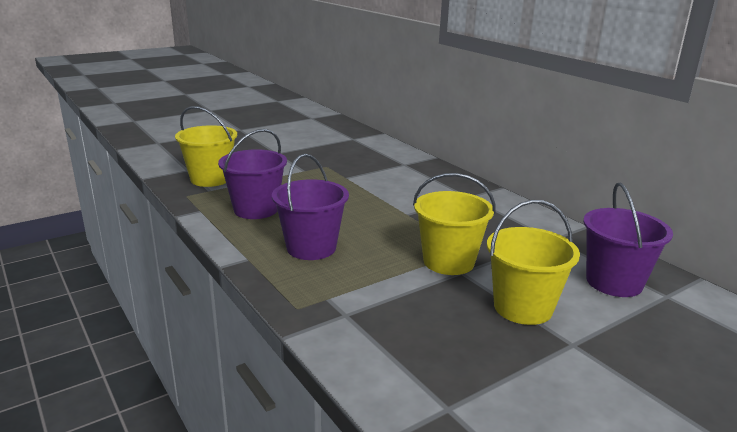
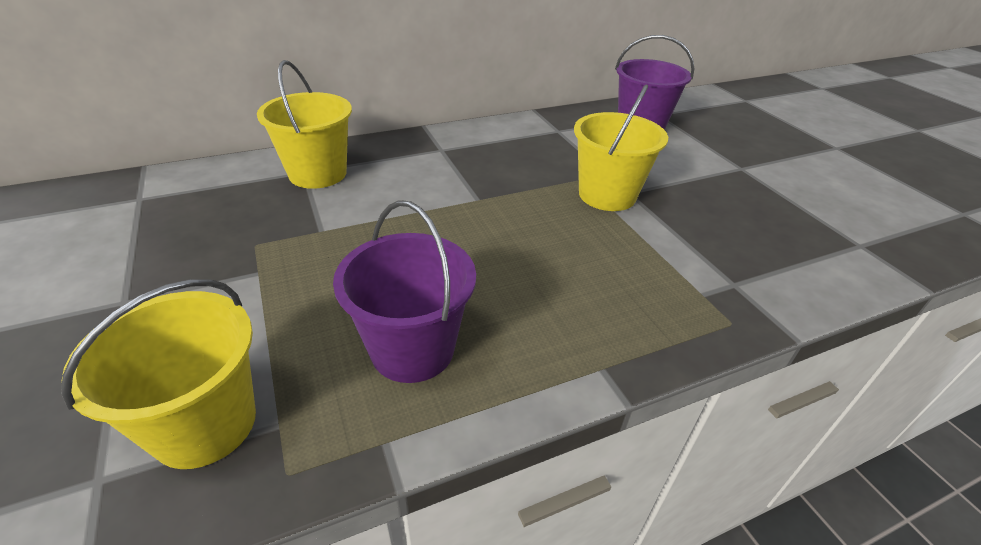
camera: 80 degrees left, 15 degrees up
purple bucket [272,154,349,260] -> none
yellow bucket [487,200,580,325] -> yellow bucket moved to [257,60,352,189]

